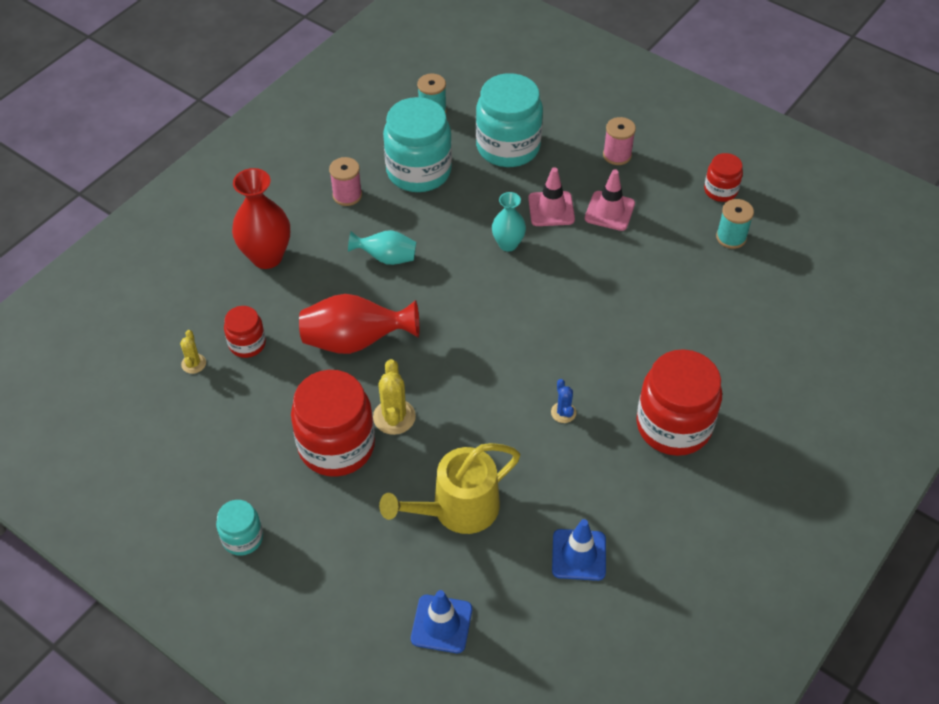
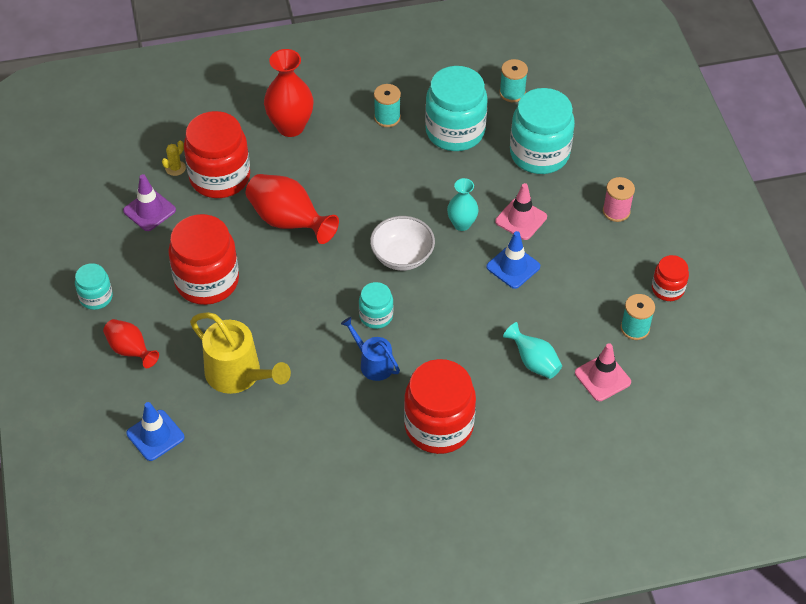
camera: 40 degrees right, 0 degrees up
red jar [224,306,266,358] -> red jar [184,111,250,198], size x1.94
pink spool [329,157,362,206] -> turquoise spool [374,84,401,127]
turquoise vase [348,230,416,265] -> turquoise vase moved to [503,322,562,379]
yellow cactus [373,359,416,435] -> none
yellow watering can [379,443,520,534] -> yellow watering can turned 150 degrees counterclockwise [190,312,291,394]
blue cactus [551,379,576,423] -> blue watering can [341,317,400,381]
blue traffic cone [552,519,606,581] -> blue traffic cone moved to [487,231,540,289]
pink traffic cone [585,170,635,231] -> pink traffic cone moved to [575,343,631,401]
none -> red vase [103,319,159,368]
none -> purple traffic cone [123,174,176,231]
none -> turquoise jar [359,282,393,329]
none -> white bowl [370,216,435,271]

